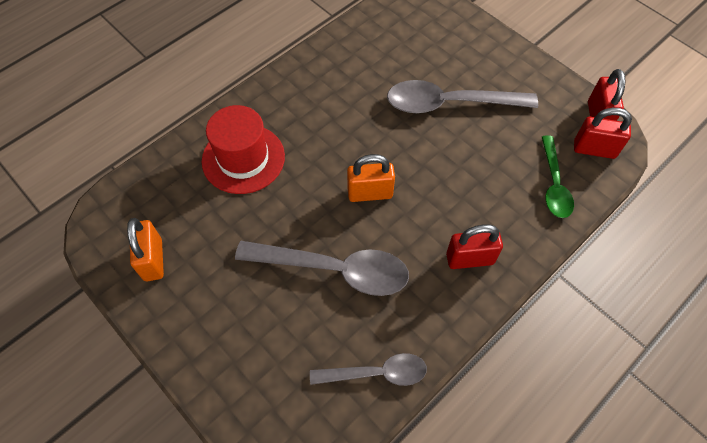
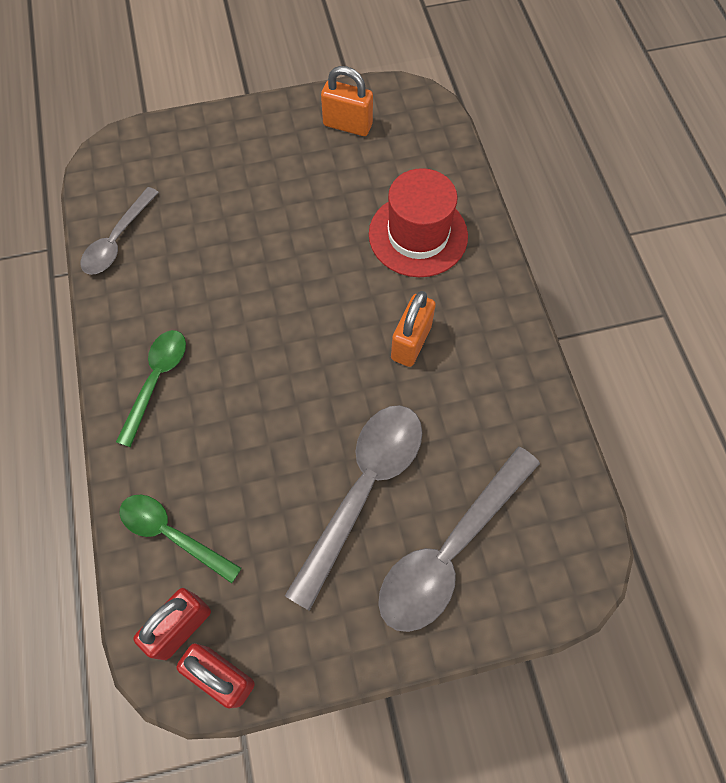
camera: 120 degrees right, 5 degrees up
grey spoon [235,241,409,296] -> grey spoon moved to [378,447,540,632]
orange padlock [347,154,395,202] -> orange padlock moved to [391,291,436,367]
red padlock [446,224,503,269] -> green spoon [116,330,186,447]

